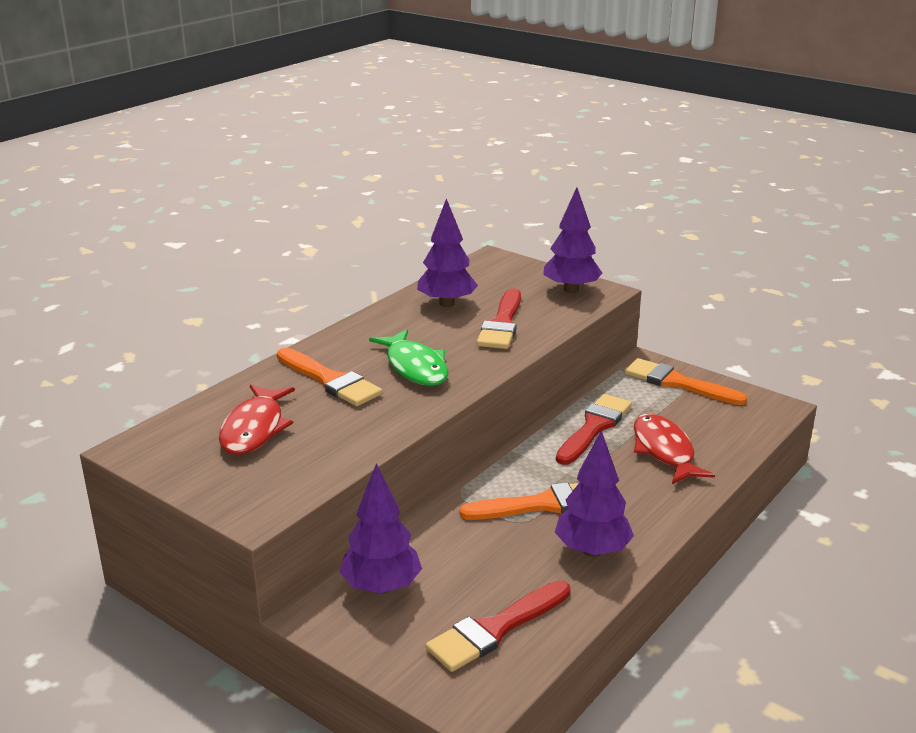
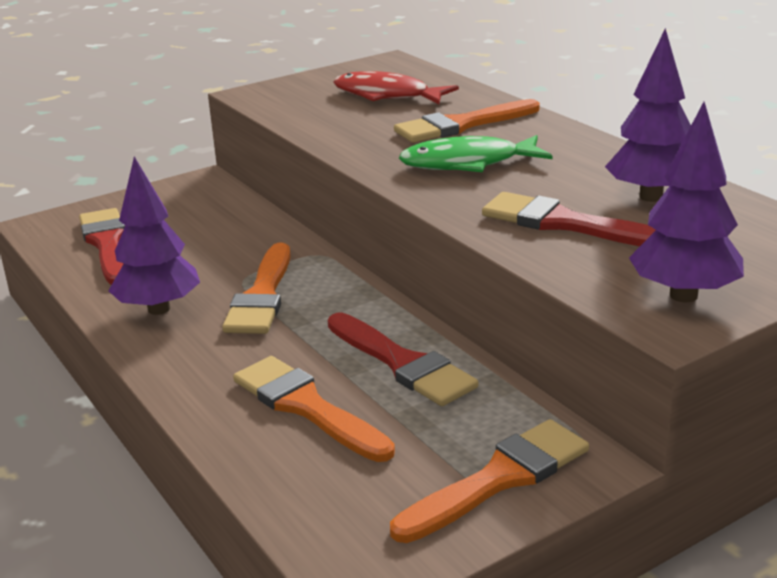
camera: 110 degrees right, 0 degrees up
purple tree [339,463,422,594] -> none
red fish [634,414,715,484] -> orange brush [233,356,395,462]

